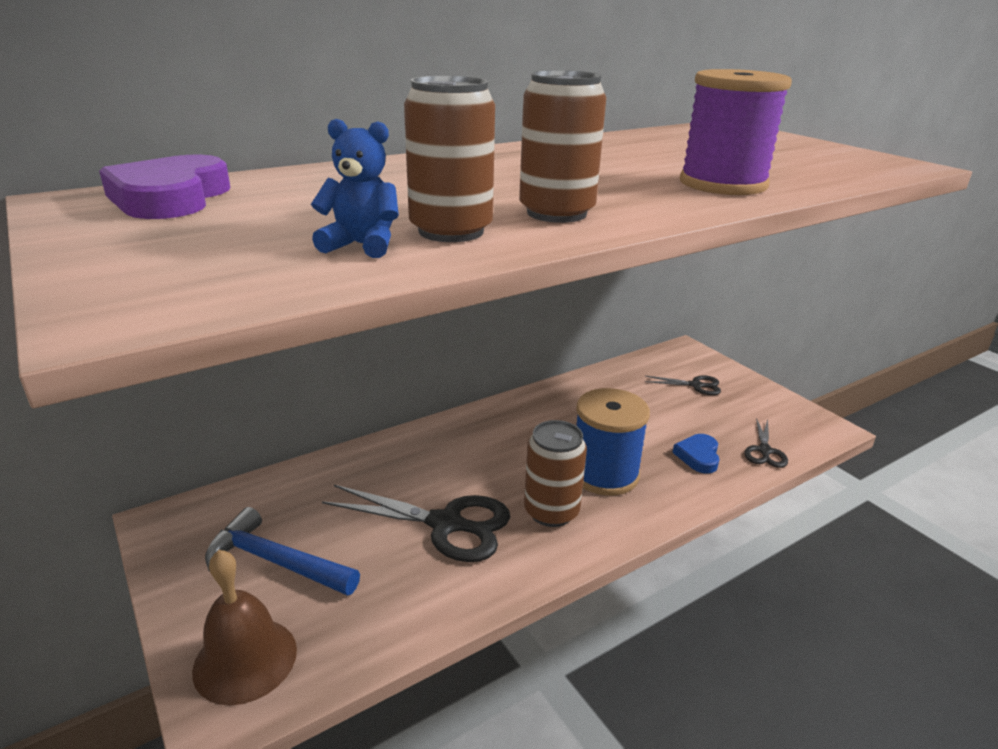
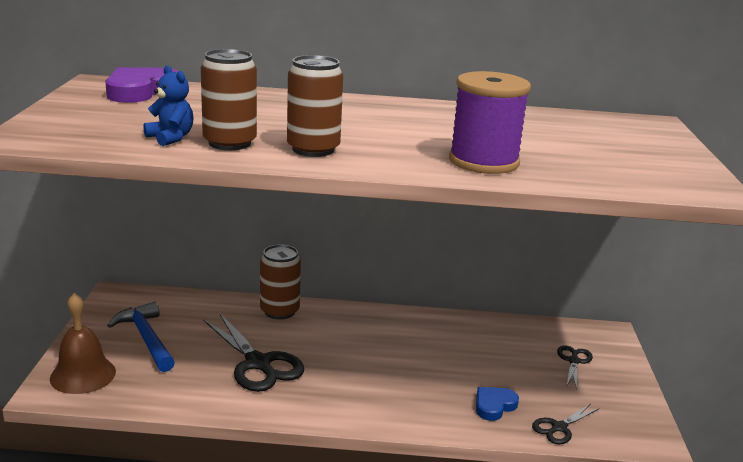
camera: 35 degrees right, 5 degrees down
brown can [524,420,587,527] -> brown can moved to [260,244,301,319]
blue spool [576,388,650,496] -> none
black scissors [645,375,721,395] -> black scissors turned 120 degrees counterclockwise [557,346,593,389]

